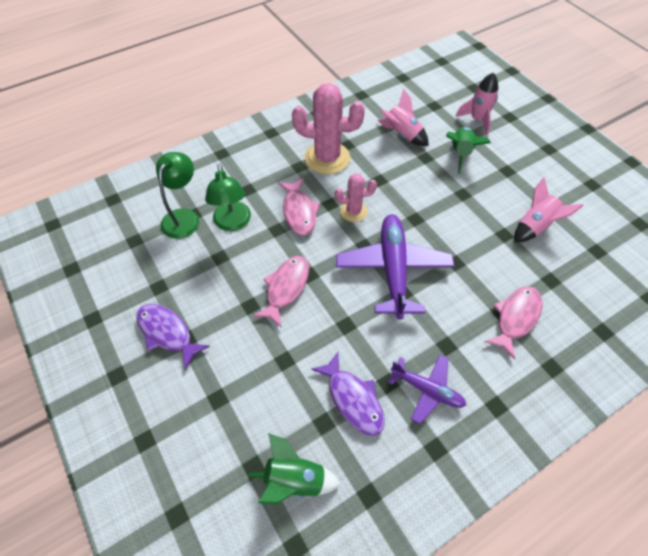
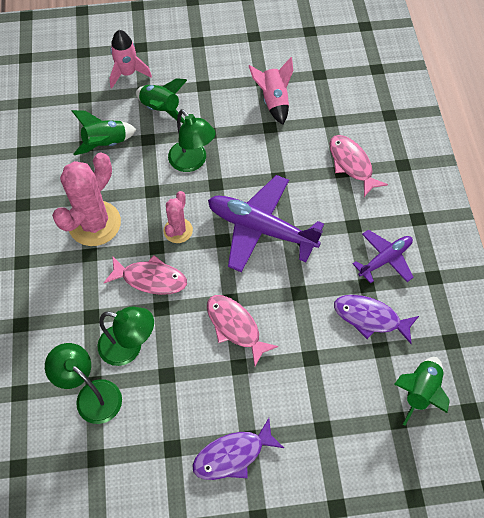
camera: 65 degrees left, 5 degrees up
purple fish [311,352,385,436] -> purple fish turned 150 degrees counterclockwise [334,295,419,344]
pink rocket [377,89,429,146] -> green rocket [72,110,137,155]
none -> green lamp [168,109,216,172]

